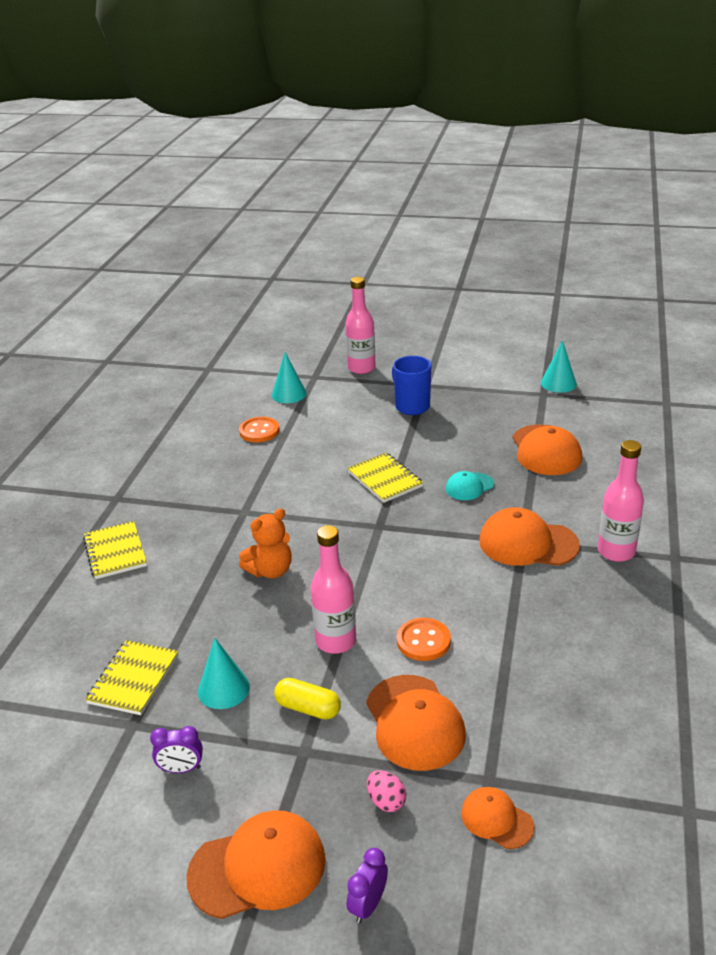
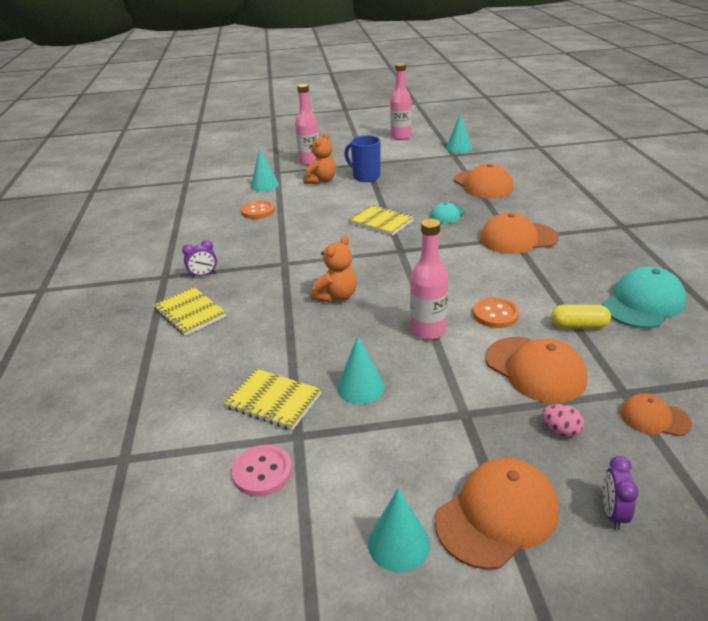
camera: 20 degrees left, 0 degrees up
yellow notebook [85,640,178,715] -> yellow notebook turned 60 degrees counterclockwise [224,369,322,430]
purple clock [150,726,203,773] -> purple clock moved to [182,240,217,278]
yellow capsule [274,678,341,720] -> yellow capsule moved to [551,305,611,329]
pink bottle [598,440,644,562] -> pink bottle moved to [390,63,412,140]
none -> pink button [232,445,292,496]
none -> orange teddy bear [303,132,336,184]
none -> turquoise cone [368,488,430,572]
none -> turquoise cap [602,266,686,328]

